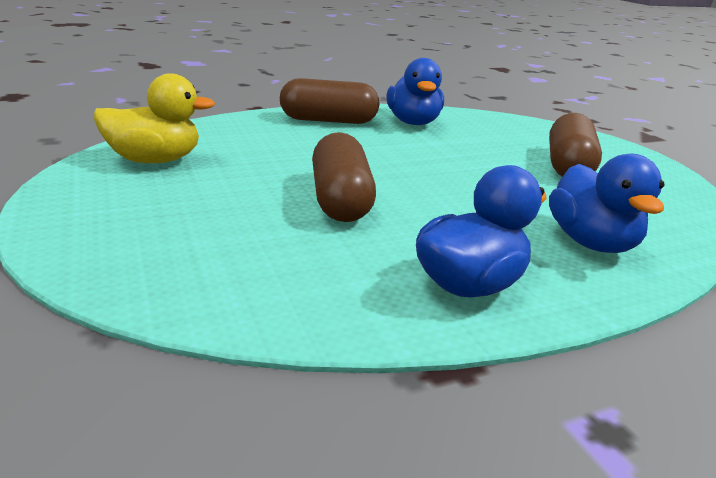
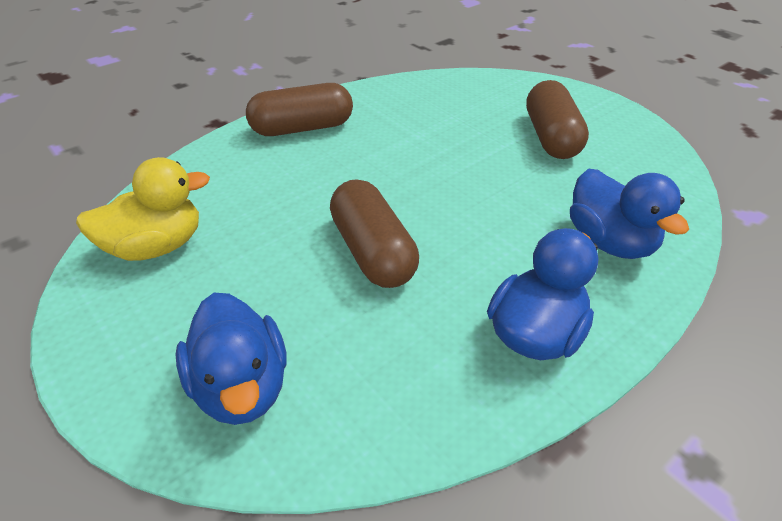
camera: 15 degrees left, 15 degrees up
blue duck [386,58,444,125] -> blue duck moved to [176,293,287,425]

